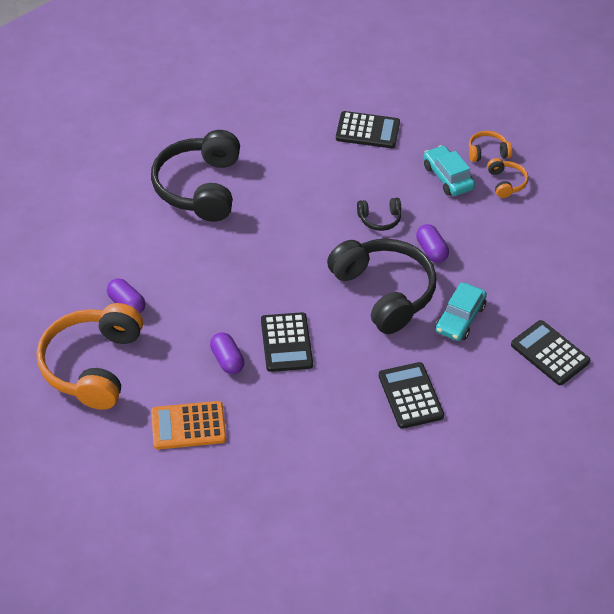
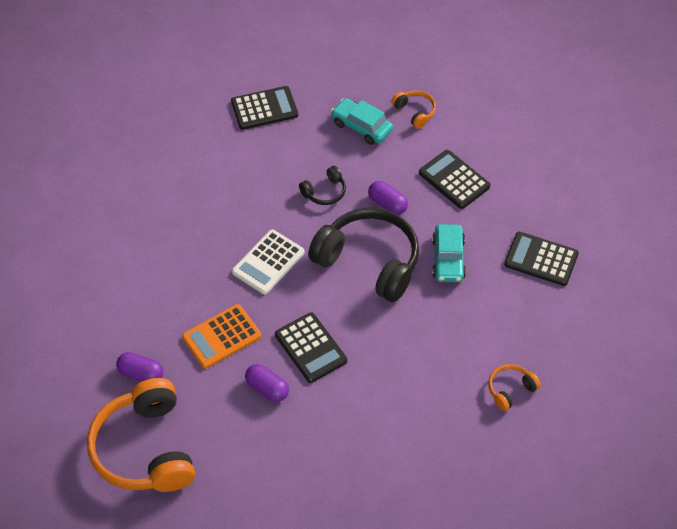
camera: 25 degrees left, 5 degrees up
black headphones [151,130,240,222] -> none
orange calculator [151,401,226,449] -> orange calculator moved to [182,304,261,369]
black calculator [379,362,444,429] -> black calculator moved to [419,150,490,209]
orange headphones [469,131,512,162] -> orange headphones moved to [488,364,541,411]
none -> white calculator [232,230,305,294]

